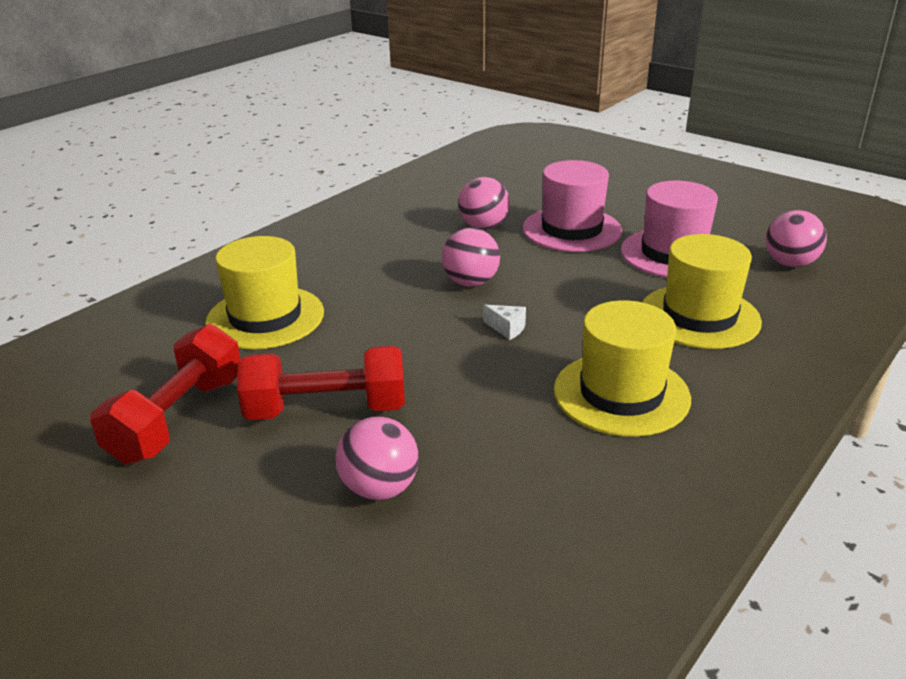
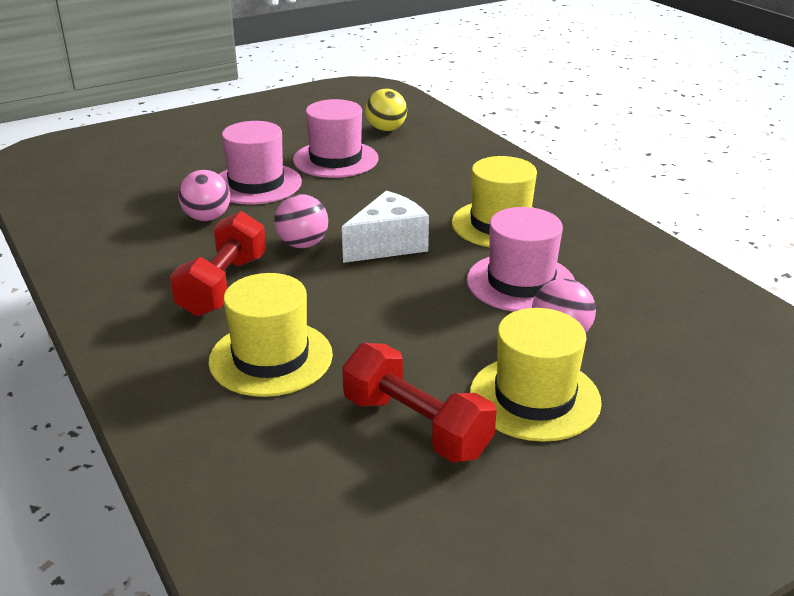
camera: 70 degrees left, 0 degrees up
red dumbbell [237,345,405,420] -> red dumbbell moved to [170,211,266,317]
white cheese [483,304,526,340] -> white cheese [342,191,429,263], size x2.38
yellow hat [642,234,762,349] -> yellow hat moved to [470,308,602,442]
pink ball [765,210,827,267] -> yellow ball [365,89,407,132]
none -> pink hat [467,207,575,312]

